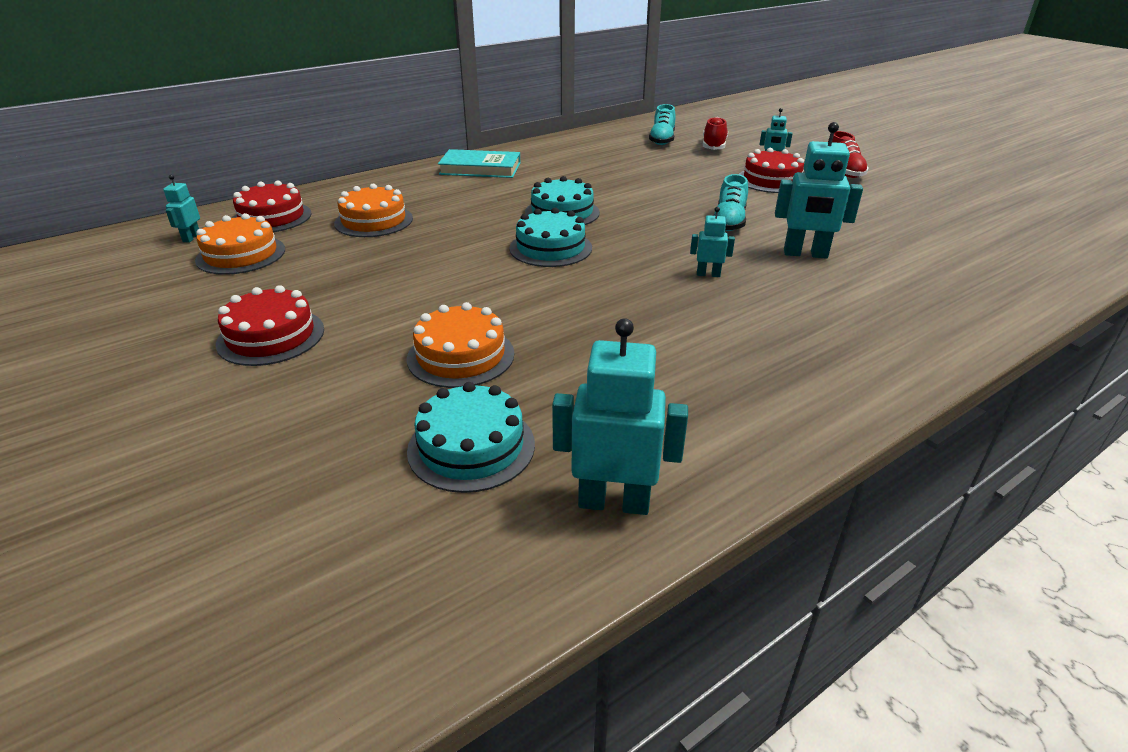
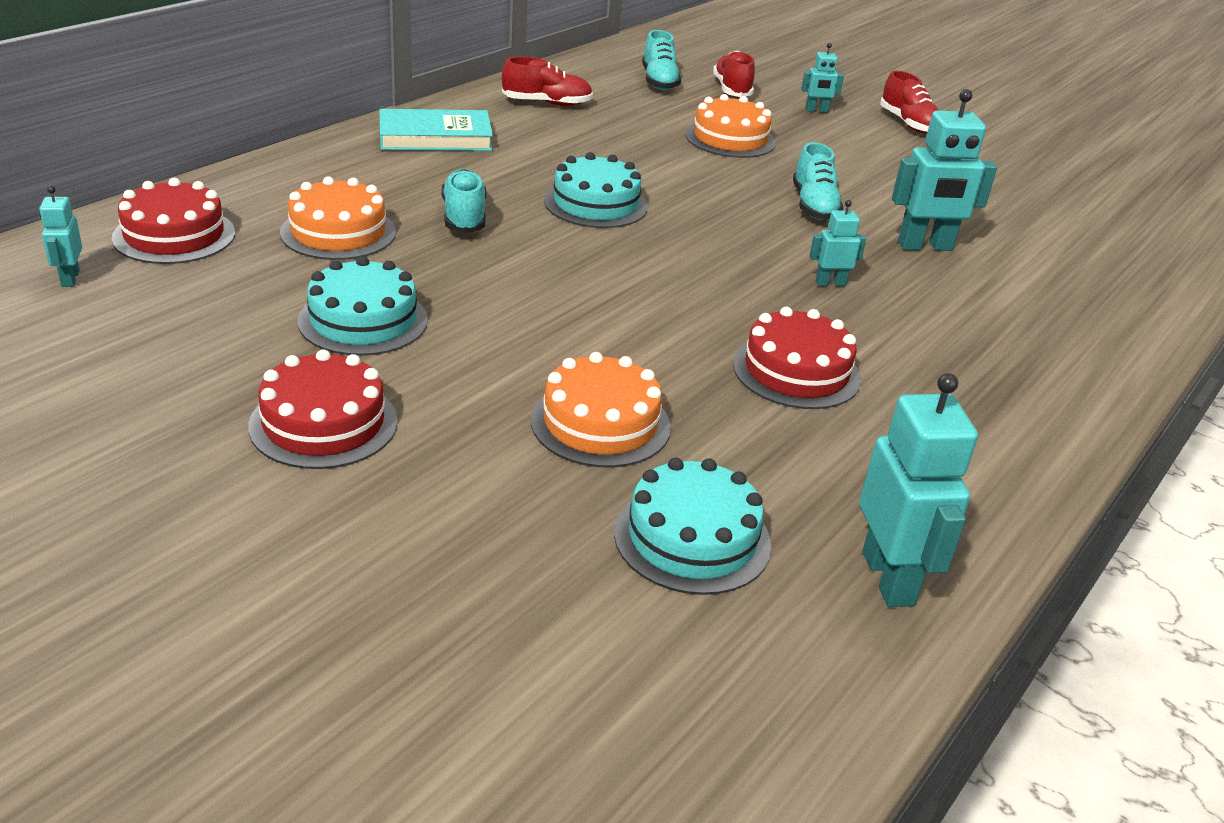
camera: 20 degrees left, 0 degrees up
orange cake [195,213,285,275] -> orange cake moved to [685,94,776,158]
turquoise cake [509,208,592,267] -> turquoise cake moved to [298,256,428,356]
turquoise robot [552,318,688,515] -> turquoise robot turned 90 degrees clockwise [859,373,978,607]
red cake [739,148,804,193] -> red cake moved to [733,307,861,409]
none -> turquoise shoe [442,169,486,233]
none -> red shoe [502,56,593,106]

